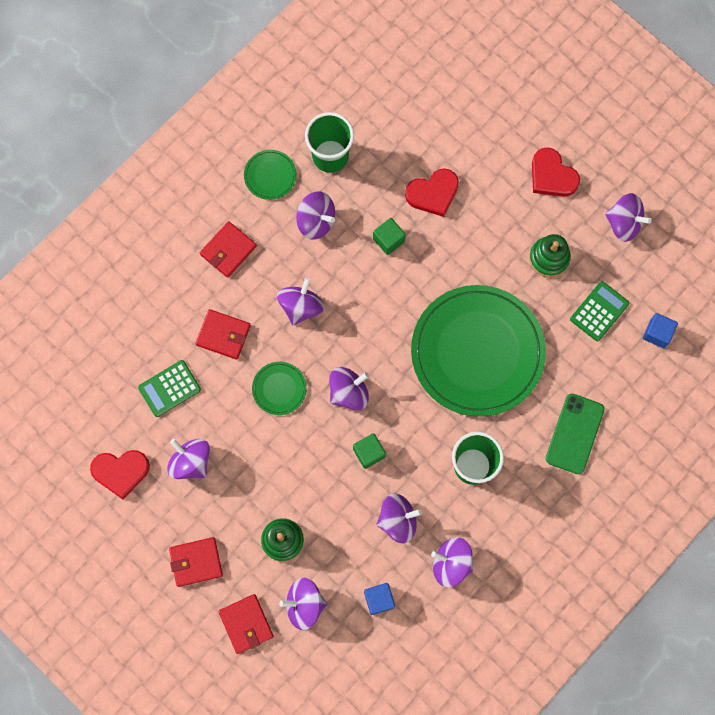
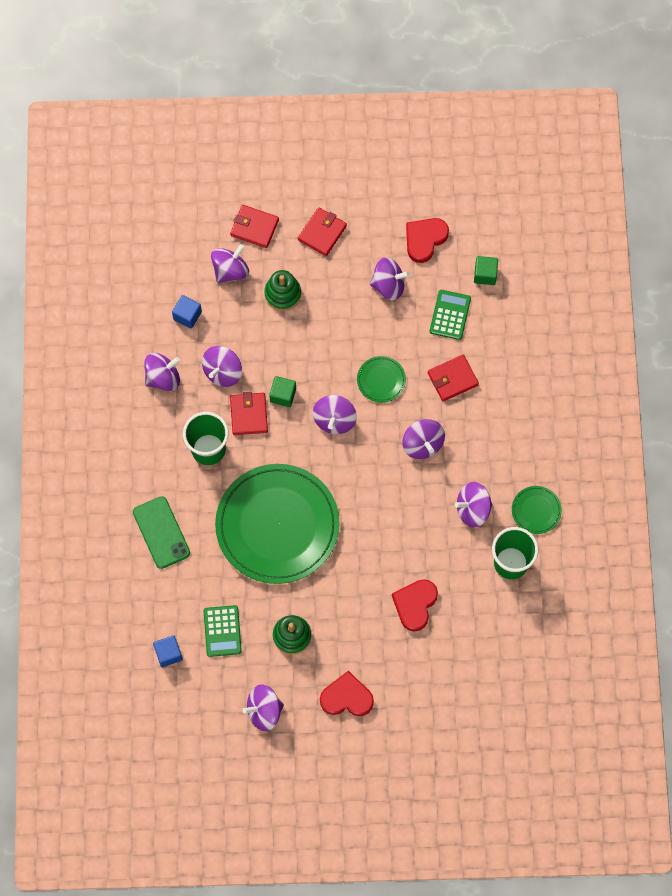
camera: 135 degrees right, 5 degrees down
red wallet [200,221,257,278] -> red wallet moved to [230,392,268,435]
green cube [373,218,406,255] -> green cube moved to [474,256,498,285]

